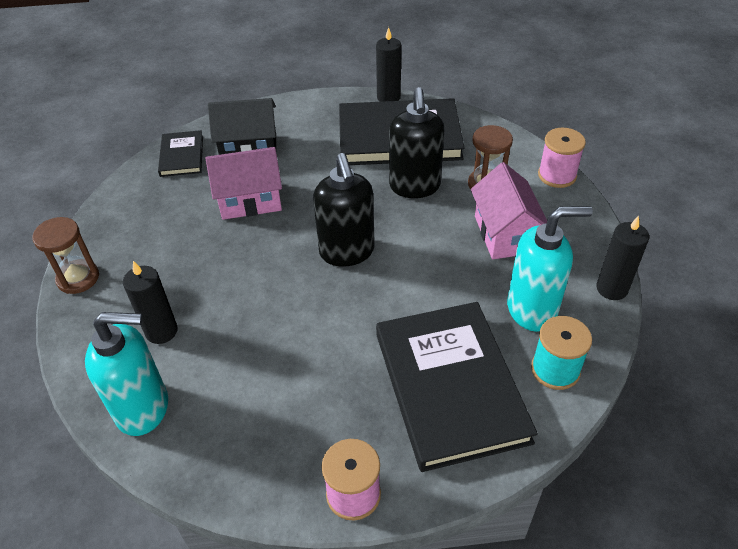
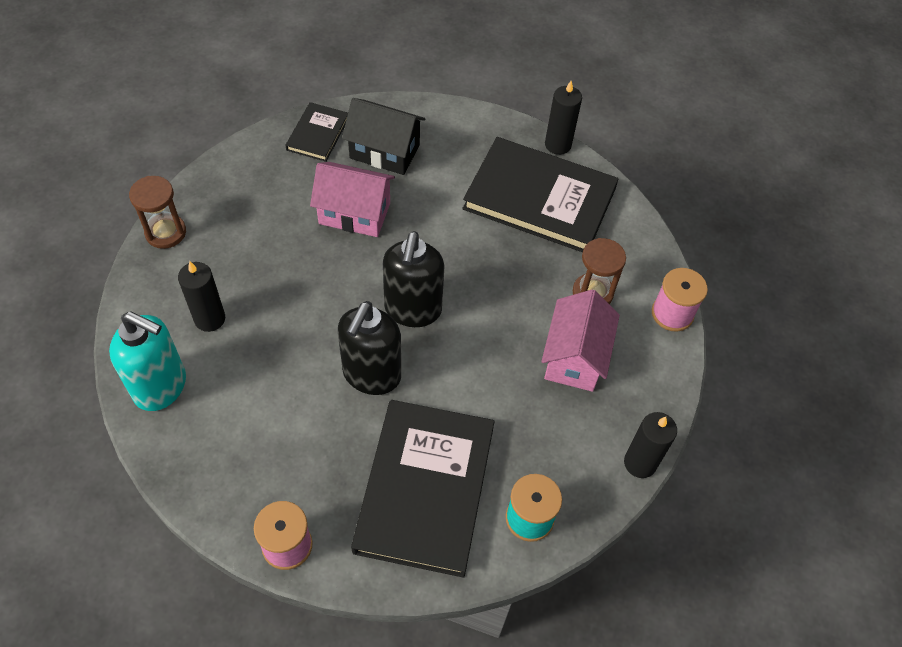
camera: 20 degrees right, 10 degrees up
black soap dispenser [389,87,444,198] -> black soap dispenser moved to [338,301,401,395]
turquoise soap dispenser [507,206,593,332] -> none

